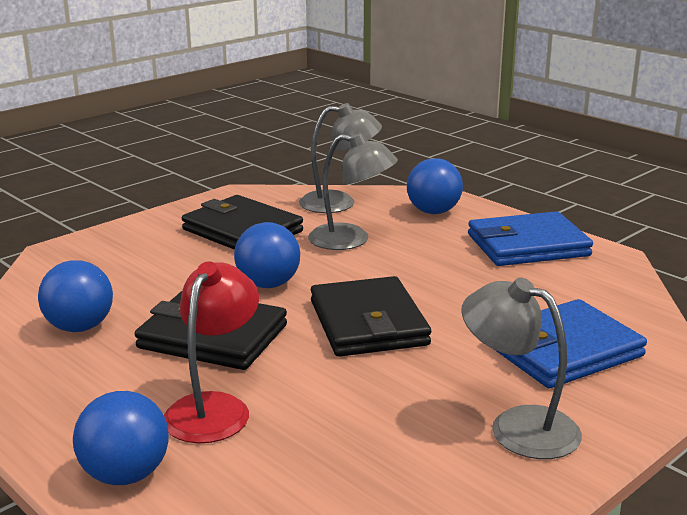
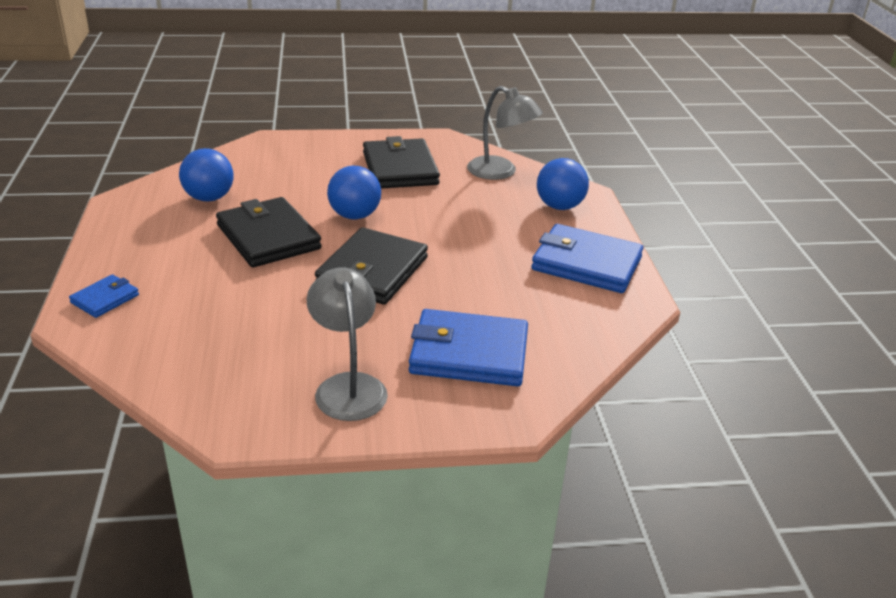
camera: 35 degrees right, 10 degrees up
blue ball [73,391,169,485] -> blue wallet [69,274,139,318]
red lamp [164,261,259,443] -> none
grey lamp [308,133,398,250] -> none

